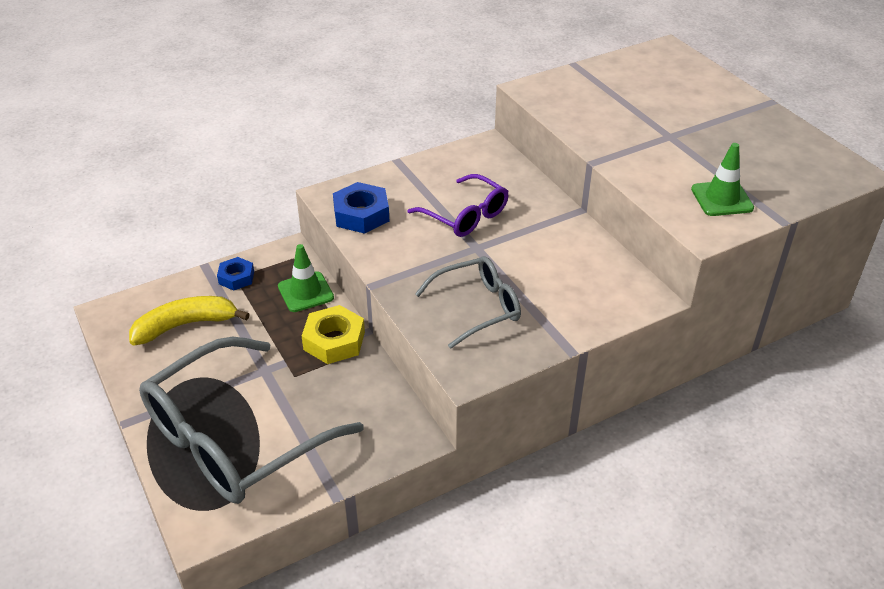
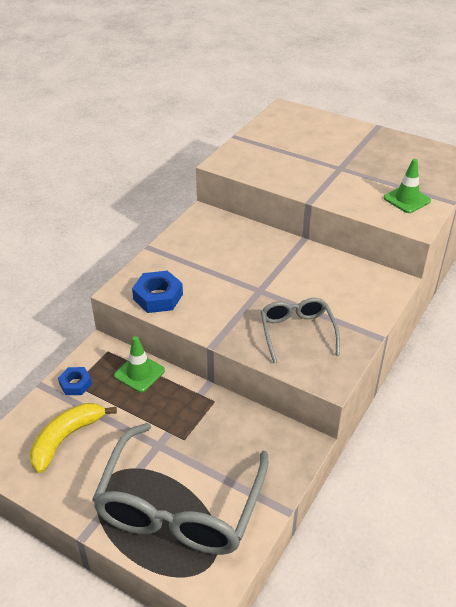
camera: 30 degrees left, 0 degrees up
yellow nut [302,305,365,364] -> none
purple glasses [408,174,509,237] -> none
grey glasses [415,256,521,349] -> grey glasses turned 45 degrees counterclockwise [261,298,340,363]

